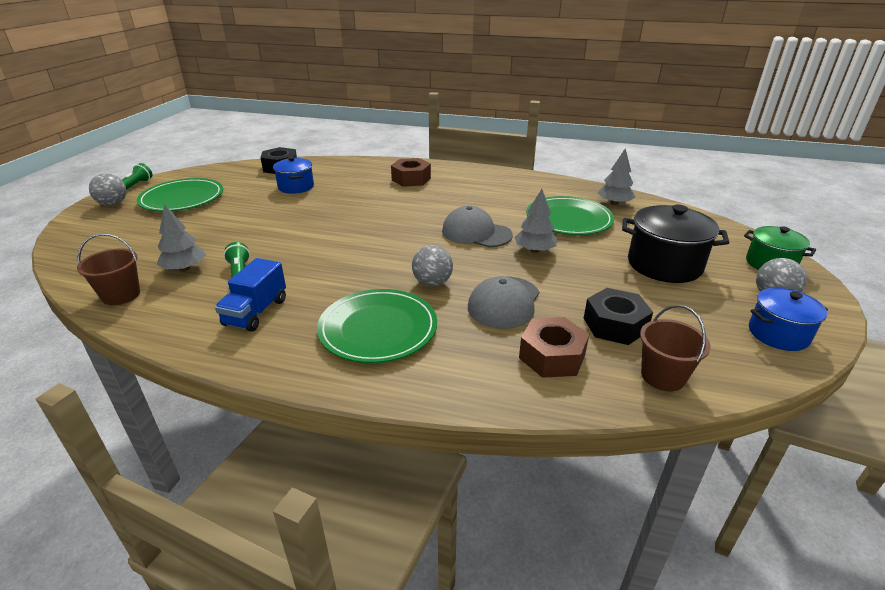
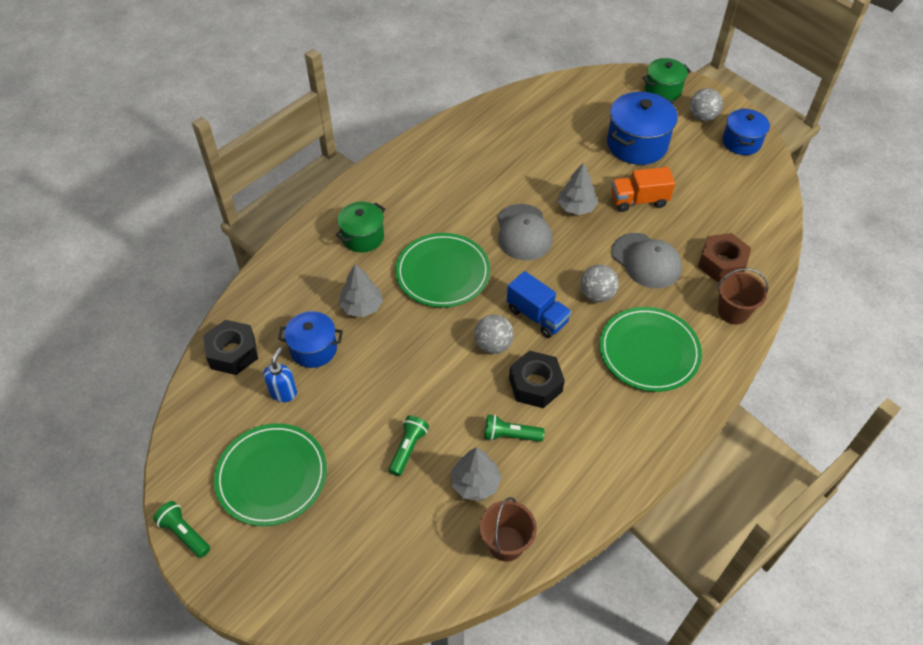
camera: 65 degrees left, 20 degrees up
grey ball [89,173,126,206] -> grey ball moved to [474,314,514,354]
blue truck [215,258,286,332] -> blue truck moved to [507,271,572,338]
brown nut [391,158,431,187] -> green pot [336,202,385,252]
grey cap [442,206,513,247] -> grey cap turned 60 degrees counterclockwise [498,204,553,260]
green plate [526,196,614,235] -> green plate moved to [395,233,491,307]
black nut [584,288,653,345] -> black nut moved to [509,351,565,408]
grey tree [598,148,636,205] -> grey tree moved to [339,264,383,317]
black pot [622,205,729,283] -> blue pot [607,92,678,165]
brown bucket [640,305,711,391] -> brown bucket moved to [717,268,768,324]
none -> blue soap dispenser [263,348,297,402]
none -> green flashlight [389,415,429,476]
none -> orange truck [611,167,675,212]

